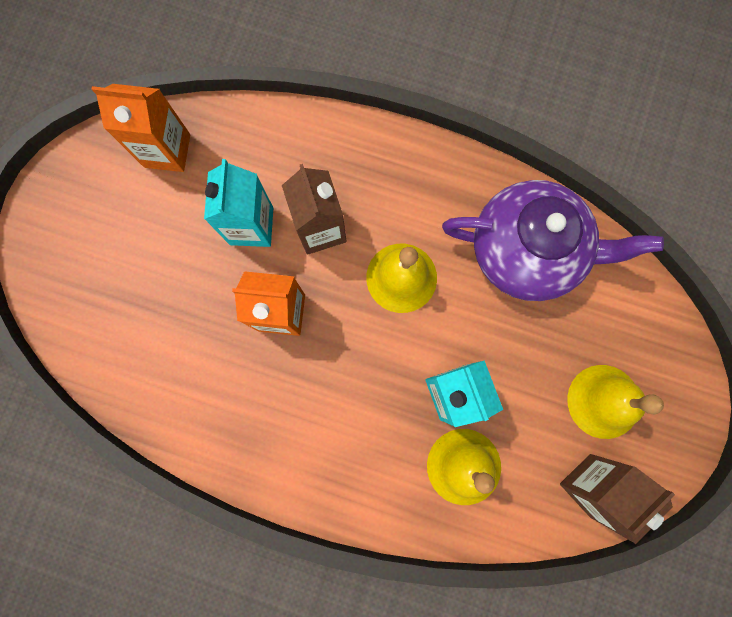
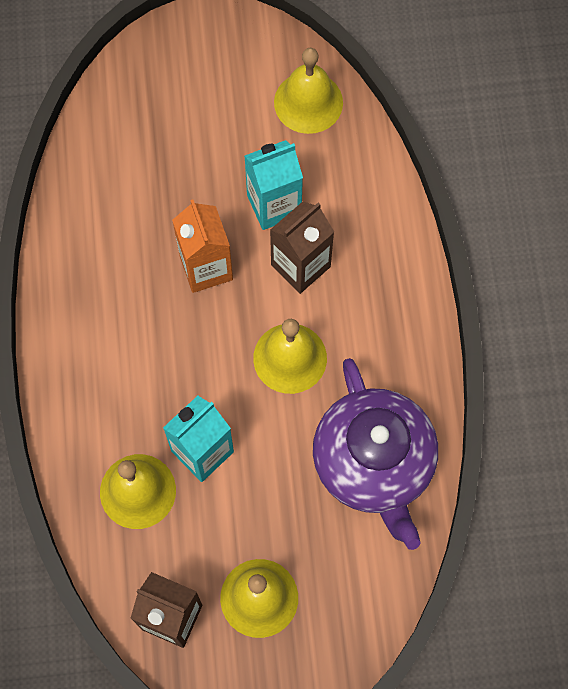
camera: 65 degrees right, 10 degrees down
orange carton [91,84,190,172] -> yellow bell [274,48,343,134]

